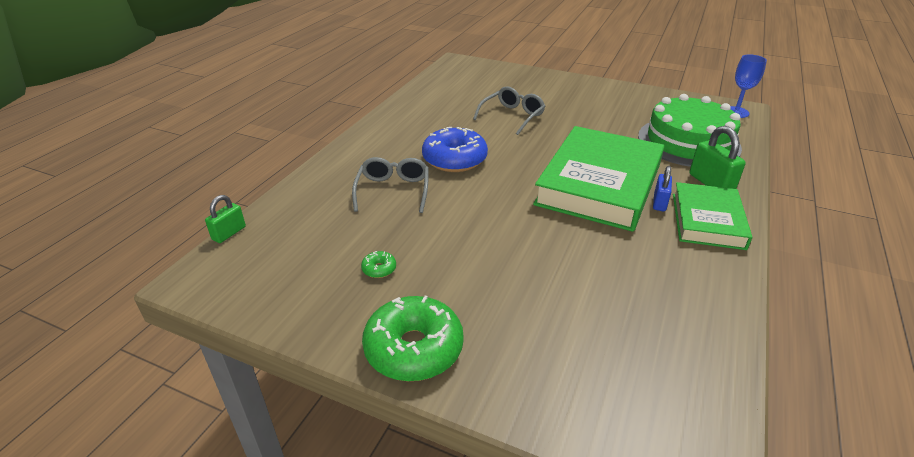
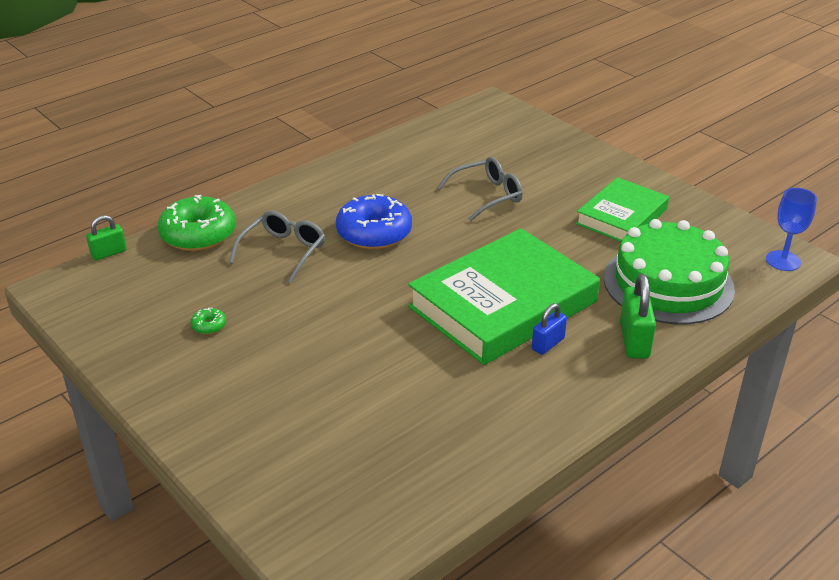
camera: 25 degrees right, 0 degrees up
green donut [362,296,464,381] -> green donut moved to [157,195,236,251]
green book [673,182,752,250] -> green book moved to [576,177,669,242]

